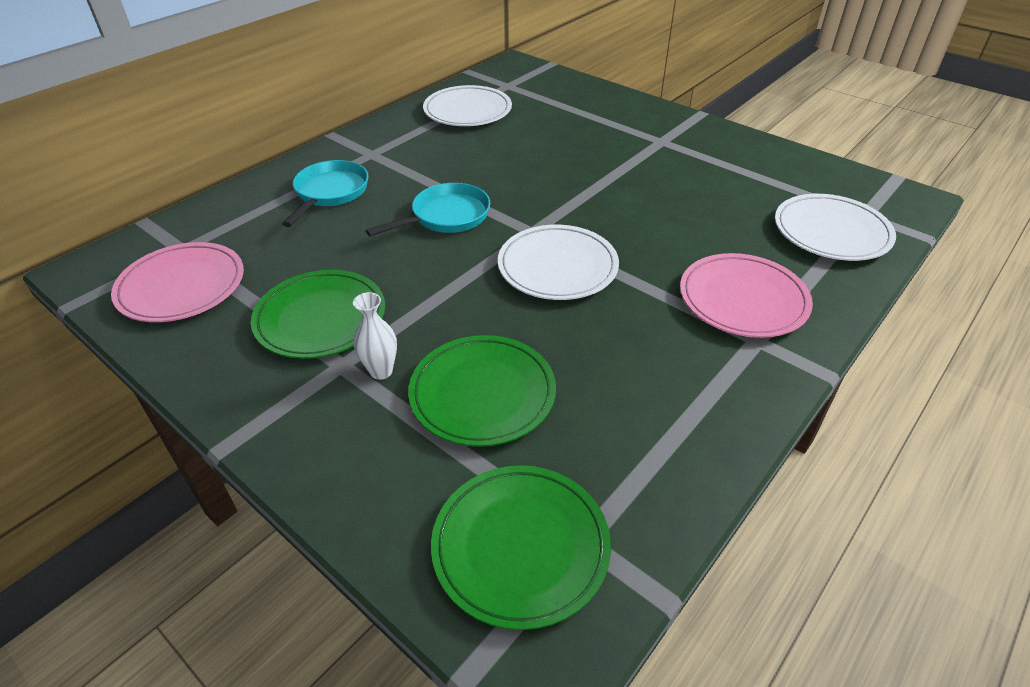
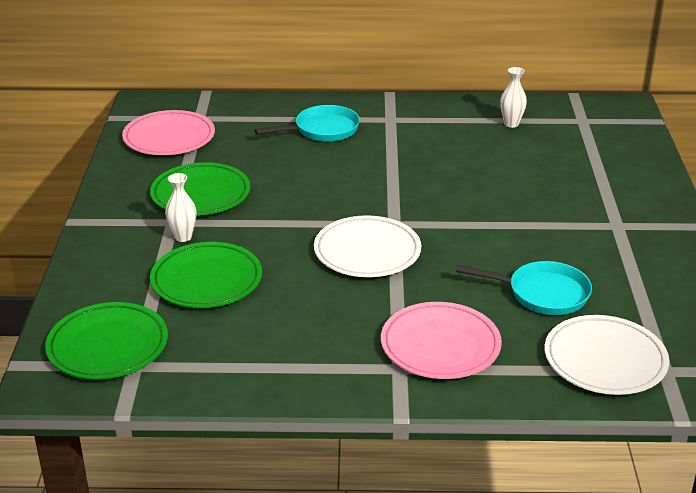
camera: 50 degrees right, 10 degrees down
turquoise pan [366,183,490,236] -> turquoise pan moved to [455,261,592,315]
white plate [423,85,512,126] -> white vase [500,67,527,128]

